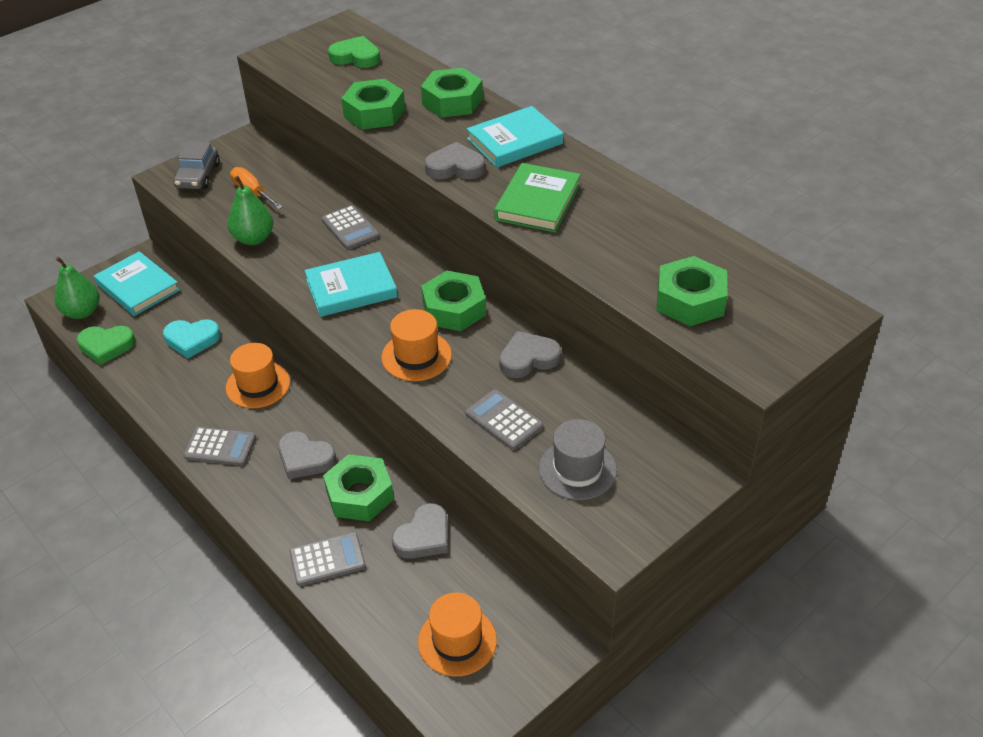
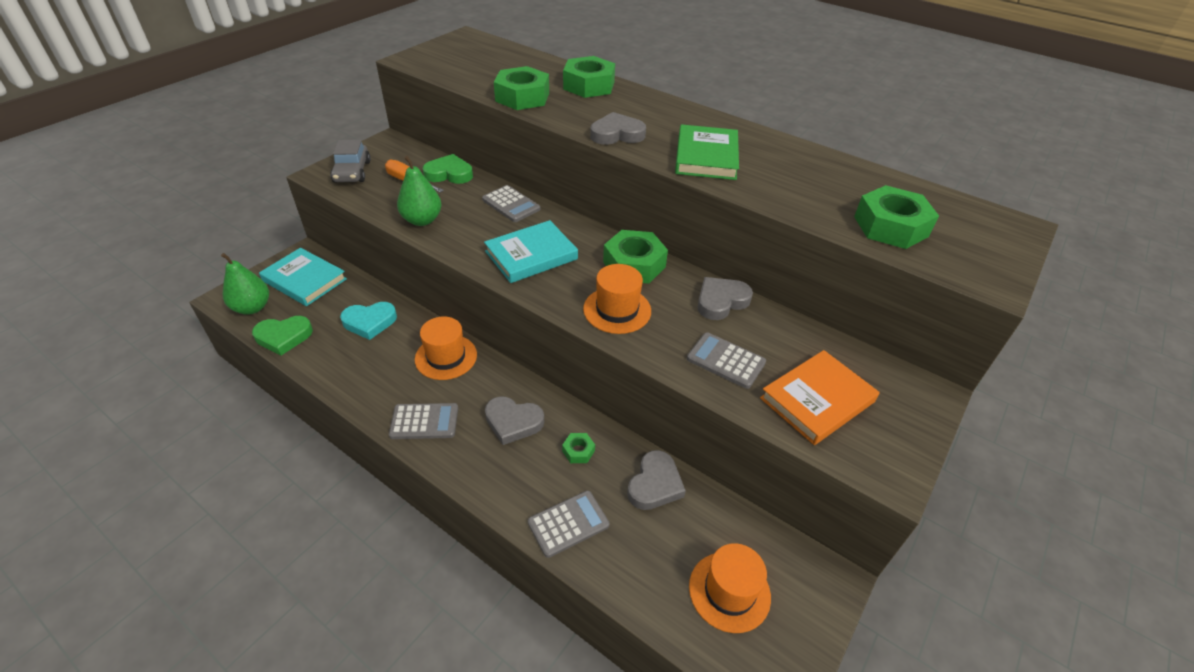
camera: 15 degrees left, 0 degrees up
green nut [323,454,394,521] -> green nut [562,433,595,463], size x0.47
green heart [328,36,380,68] -> green heart moved to [423,154,473,184]
turquoise book [467,106,564,167] -> none
grey hat [539,419,617,500] -> orange book [760,350,880,445]

